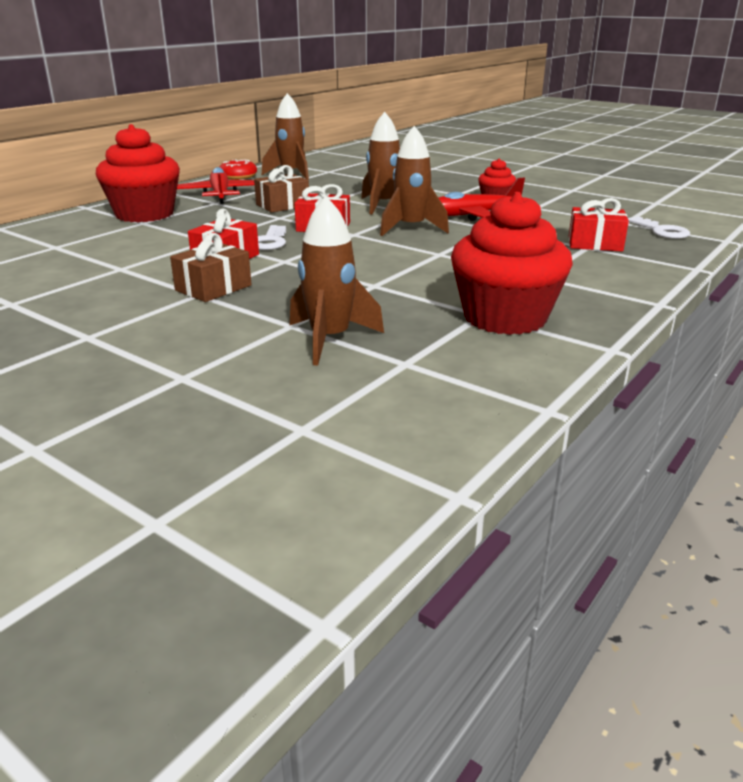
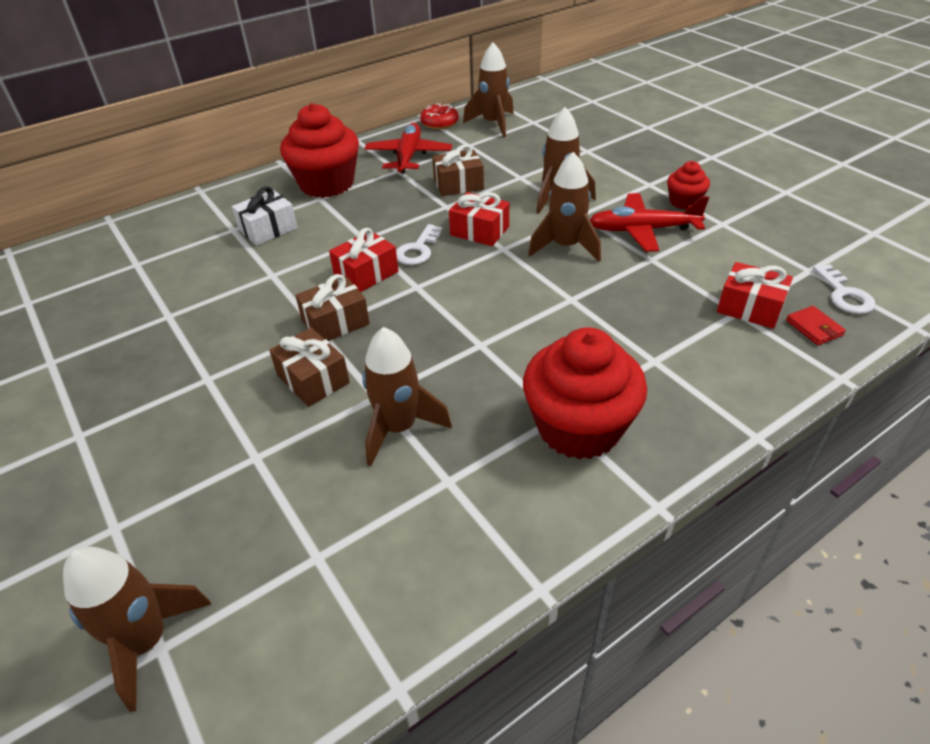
camera: 20 degrees right, 15 degrees up
none -> brown rocket [63,547,211,712]
none -> white gift [232,186,298,246]
none -> brown gift [269,328,350,407]
none -> red wallet [786,306,846,345]

